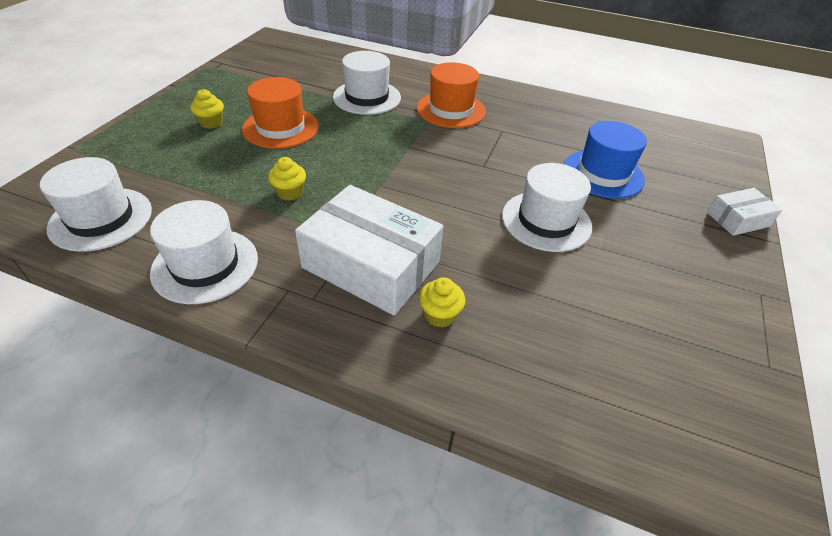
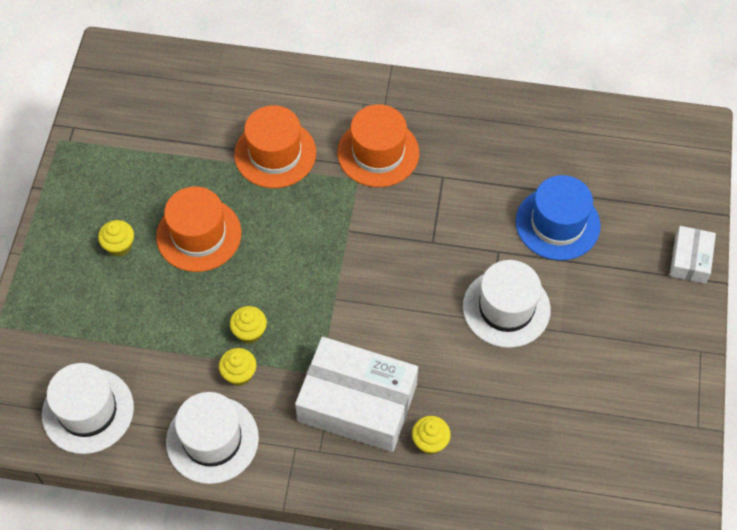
camera: 10 degrees left, 15 degrees up
white hat [333,51,401,115] -> orange hat [234,105,316,188]
white box [707,188,782,236] -> white box turned 45 degrees counterclockwise [670,226,716,284]
none -> yellow cupcake [219,348,256,386]

